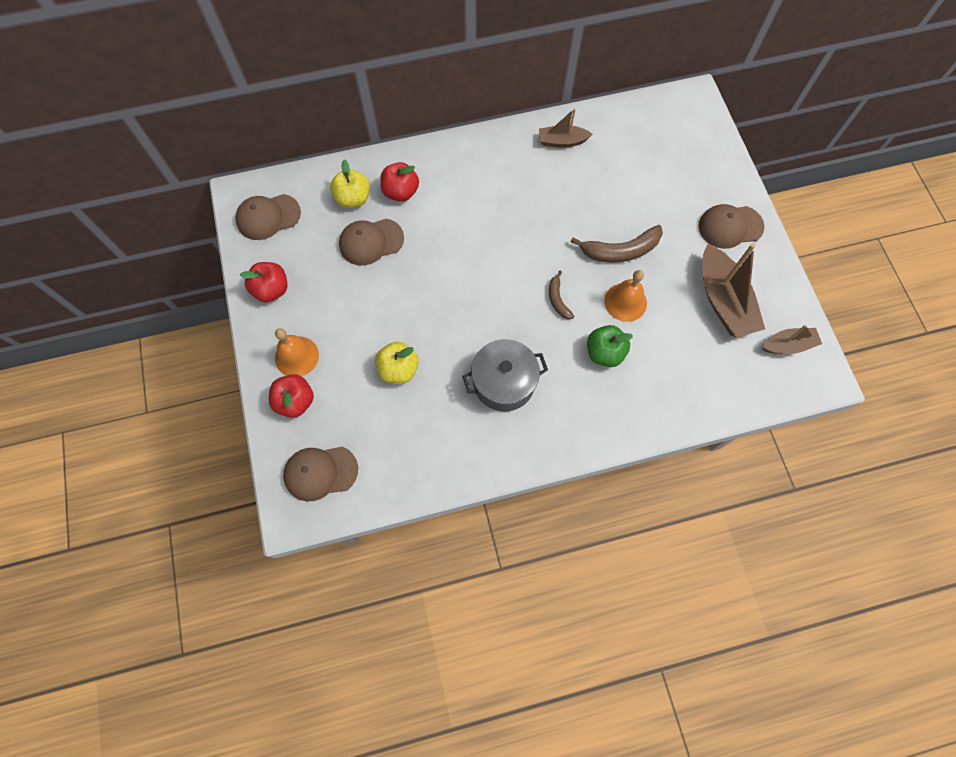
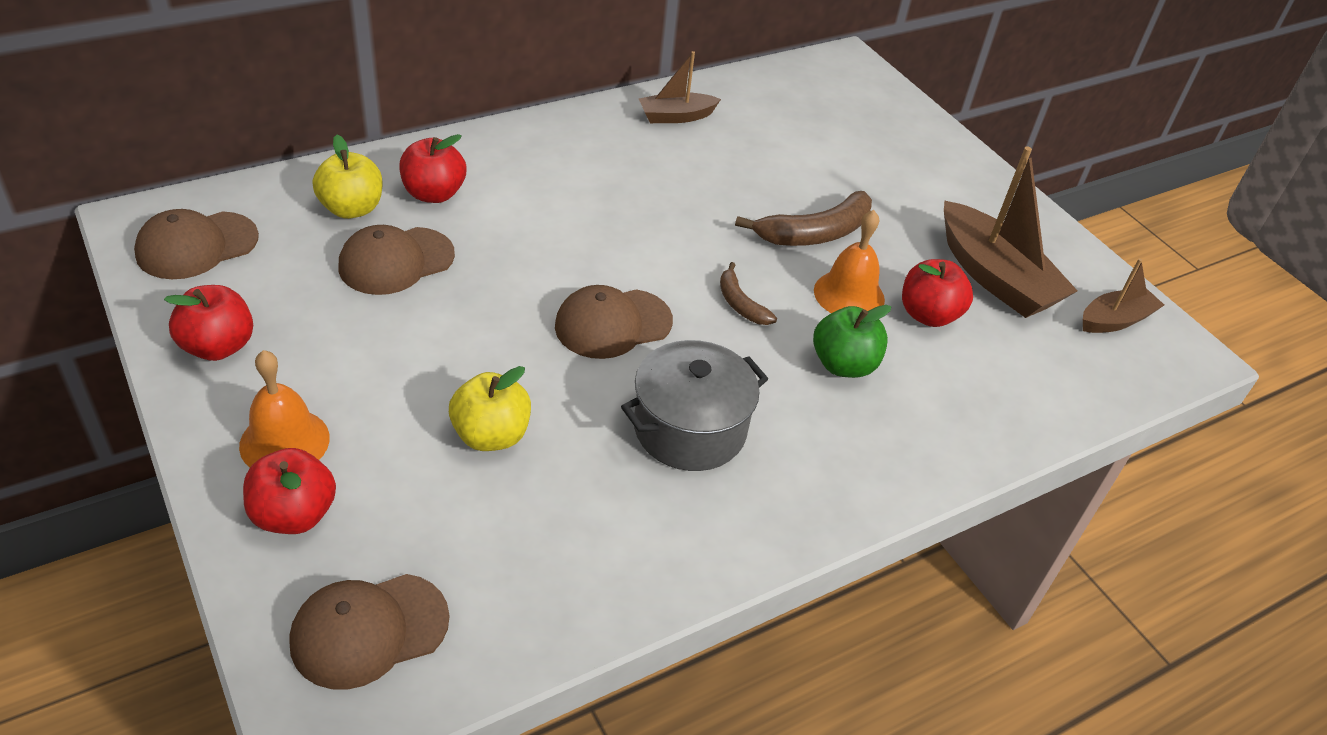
camera: 20 degrees left, 25 degrees down
brown cap [699,204,764,249] -> brown cap moved to [555,285,673,359]
none -> red apple [902,259,973,327]

